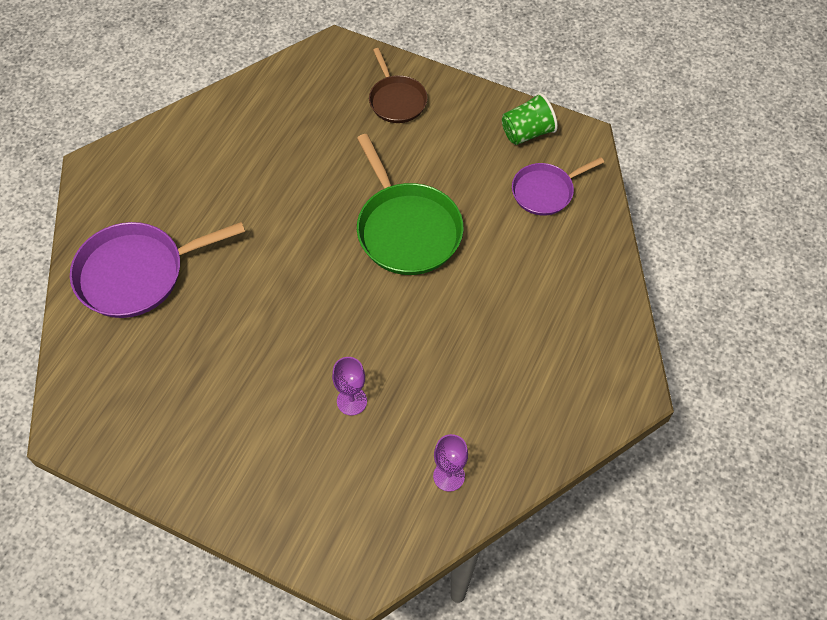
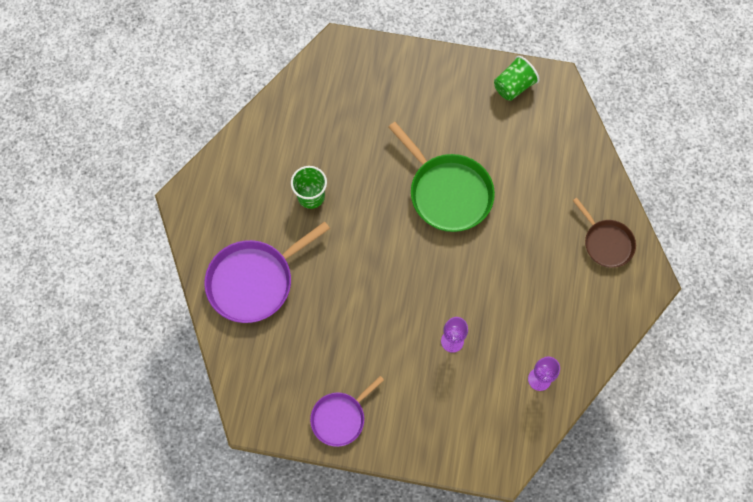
camera: 15 degrees left, 10 degrees up
brown pan [369,48,428,123] -> brown pan moved to [573,198,636,268]
purple pan [512,157,604,216] -> purple pan moved to [310,376,384,447]
none -> green cup [291,166,327,209]

